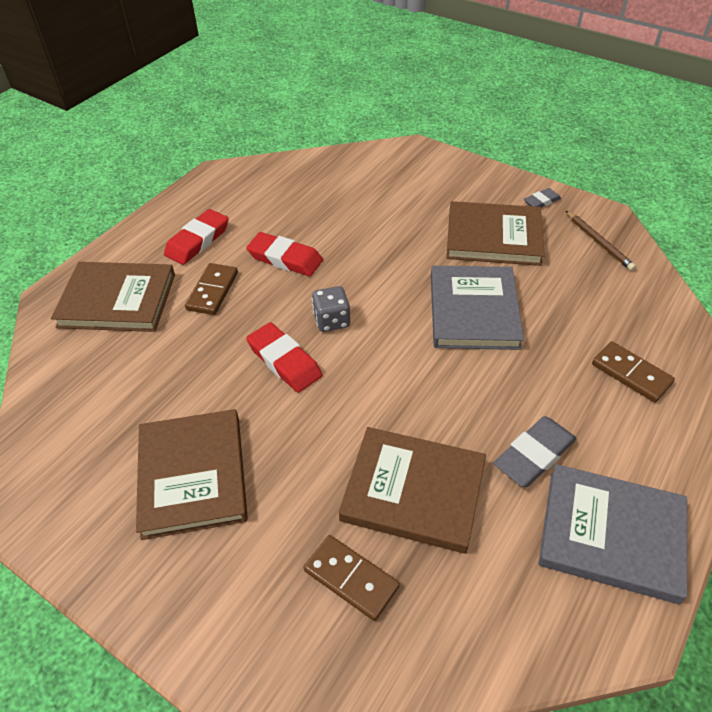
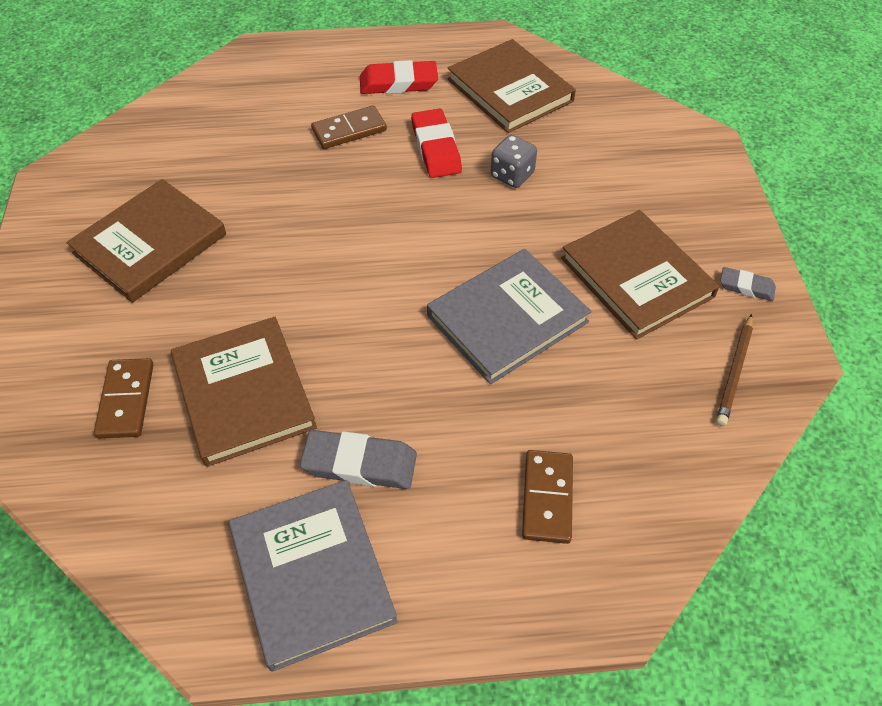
camera: 50 degrees right, 5 degrees up
brown book [51,262,175,332] -> brown book moved to [447,39,576,133]
red eraser [246,322,322,393] -> none
grey dice [312,286,350,332] -> grey dice moved to [490,135,537,188]

